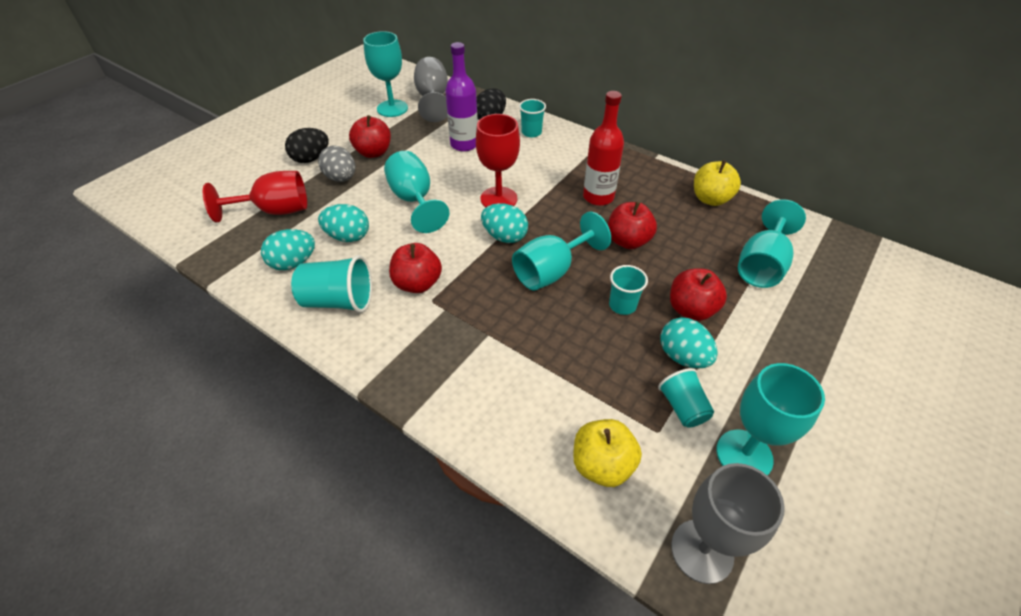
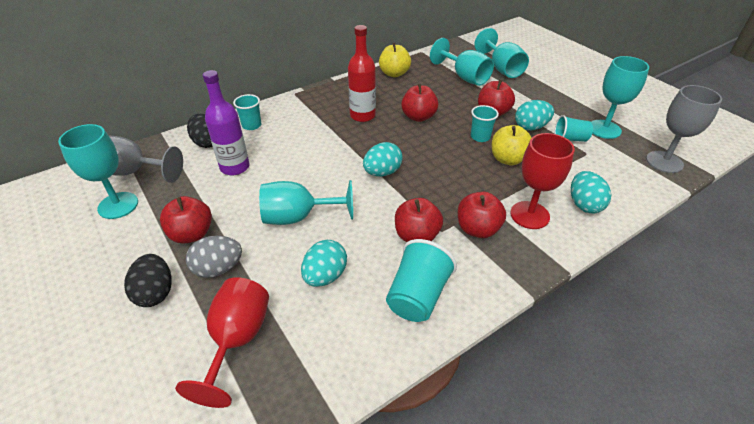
camera: 70 degrees left, 5 degrees down
turquoise egg [261,229,315,270] -> turquoise egg moved to [571,171,612,213]
red goblet [476,114,520,207] -> red goblet moved to [510,133,575,229]
turquoise goblet [512,211,611,291] -> turquoise goblet moved to [474,28,529,78]
yellow apple [573,419,642,487] -> yellow apple moved to [492,125,531,165]
none -> red apple [458,192,506,238]

